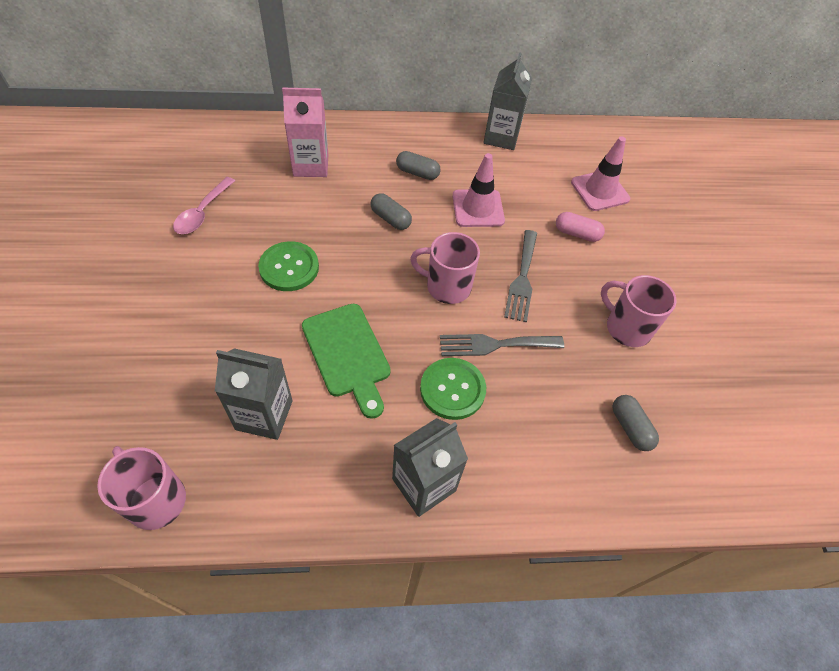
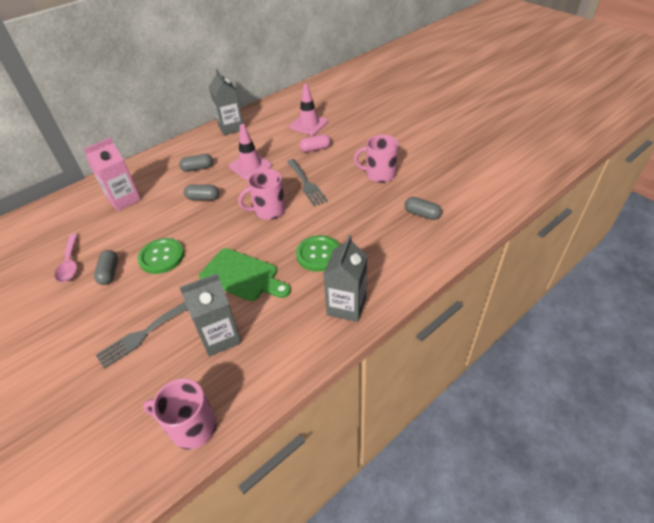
camera: 30 degrees left, 10 degrees down
grey fork [440,334,564,356] -> grey fork moved to [96,302,188,369]
none -> grey capsule [94,250,118,285]

